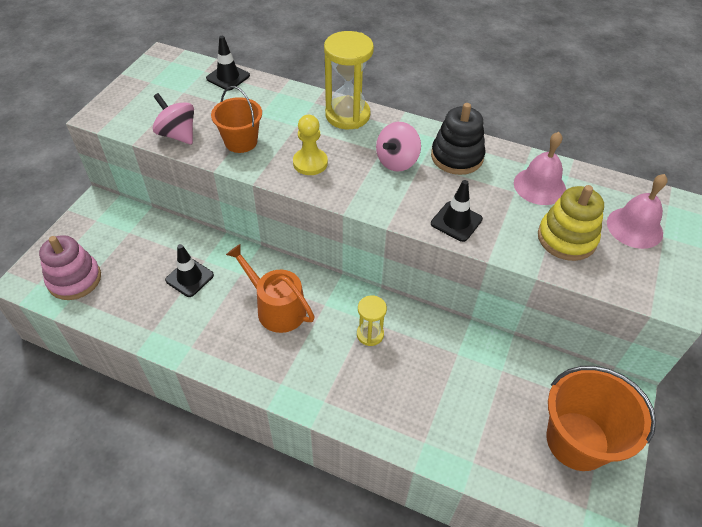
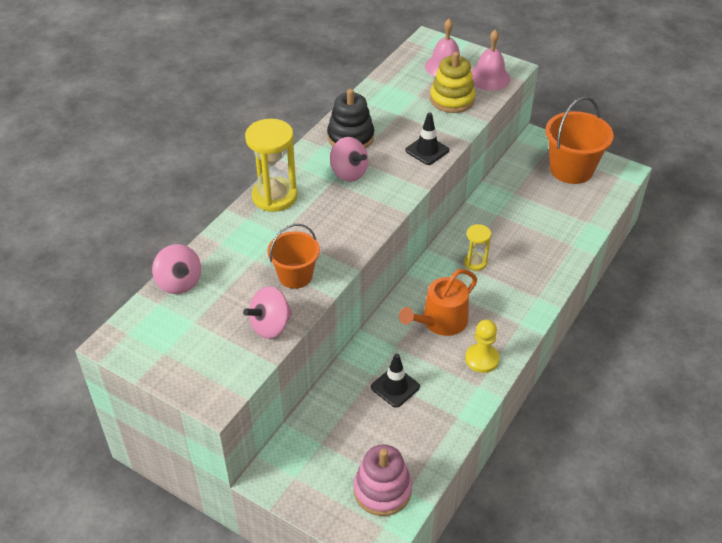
camera: 80 degrees left, 5 degrees down
black traffic cone [206,36,250,91] -> pink spinning top [152,244,201,294]
yellow pawn [293,115,328,175] -> yellow pawn moved to [465,319,500,373]
pink bell [514,132,566,205] -> pink bell moved to [471,30,510,90]

